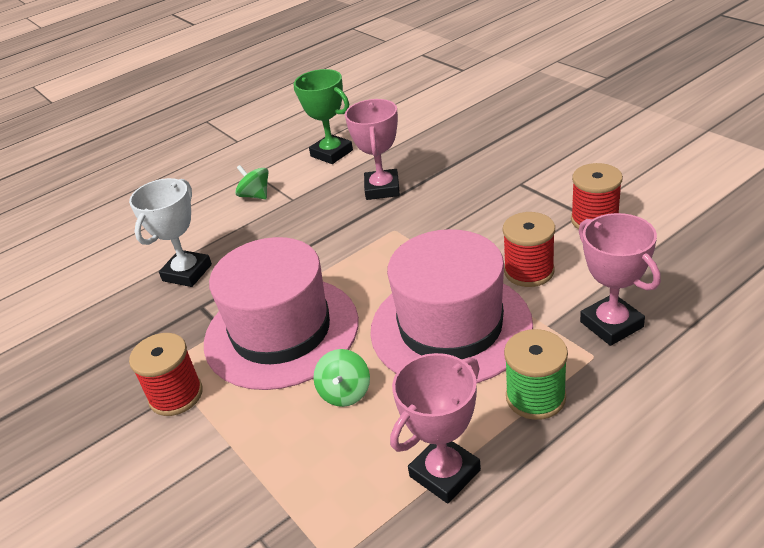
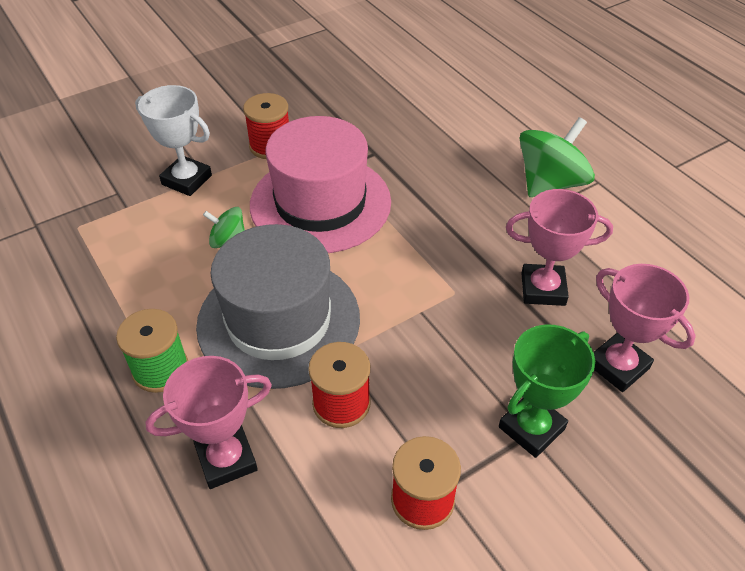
camera: 90 degrees right, 10 degrees up
white trophy [129,178,212,287] -> white trophy moved to [135,85,212,196]
green spinning top [235,165,269,199] -> green spinning top [519,117,595,197], size x1.87
green trophy [294,69,353,164] -> green trophy moved to [499,325,595,458]
pink hat [370,229,533,383] -> grey hat [196,224,360,389]
pink trophy [390,353,481,504] -> pink trophy moved to [593,264,696,392]

